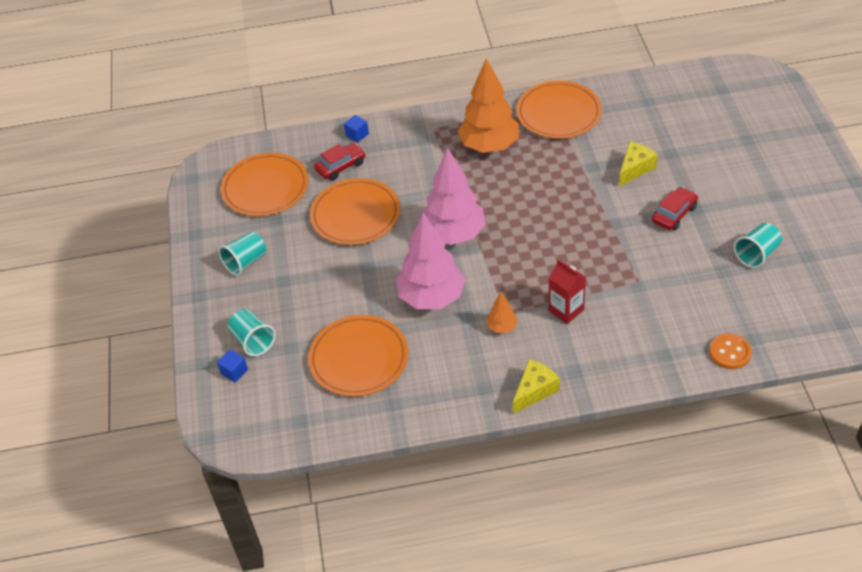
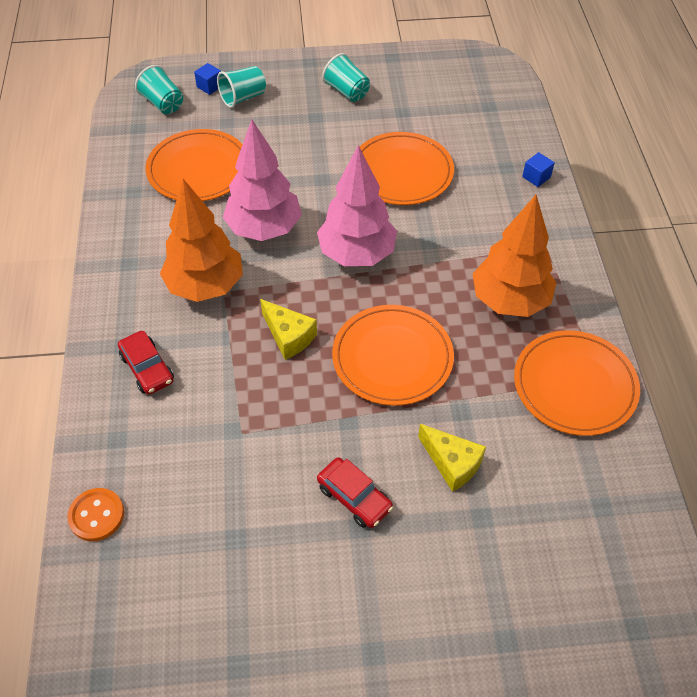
camera: 90 degrees right, 5 degrees up
orange plate [221,153,308,216] -> orange plate moved to [332,305,454,406]
red car [314,143,366,180] -> red car moved to [118,331,174,395]
orange tree [487,292,518,333] -> orange tree [160,179,243,302], size x2.26
yellow cheese [513,359,560,414] -> yellow cheese moved to [260,299,317,360]
red carton [548,259,586,324] -> none
turquoise cup [734,223,782,268] -> turquoise cup moved to [135,65,183,114]

